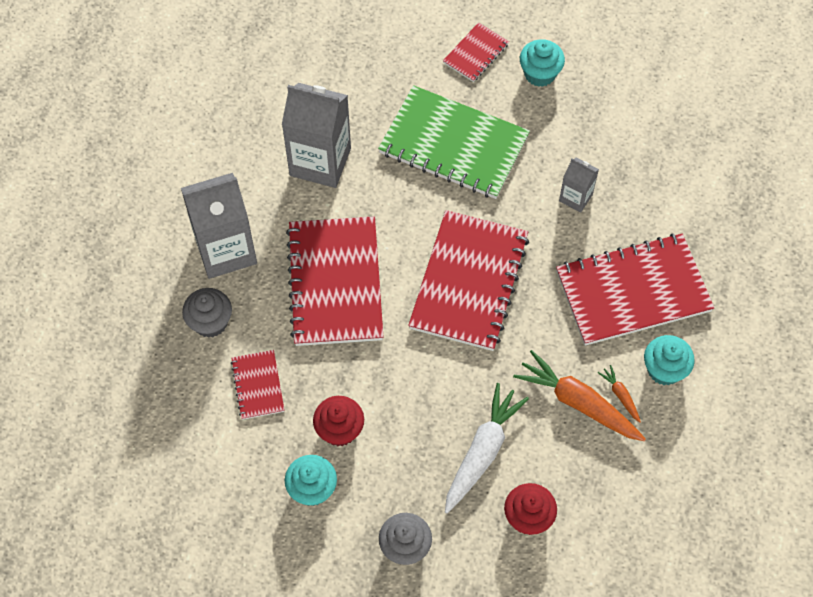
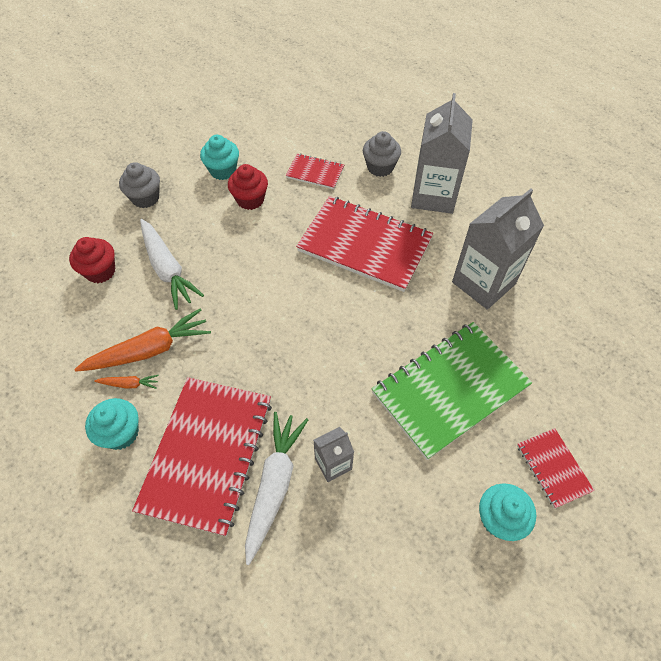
camera: 120 degrees right, 5 degrees down
red notebook [408,210,529,351] -> none
none -> white carrot [245,412,308,565]

